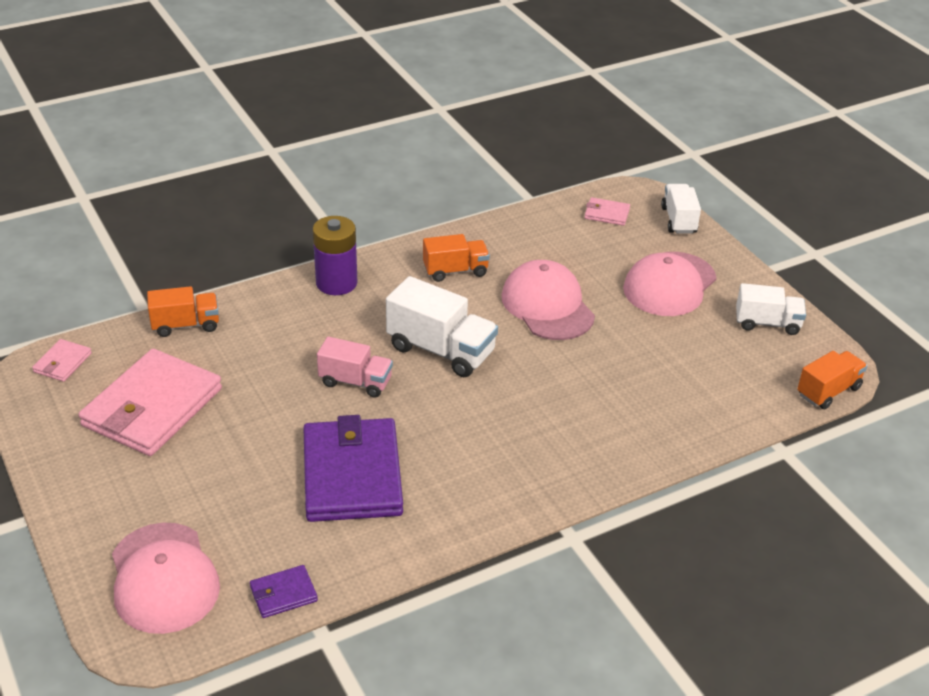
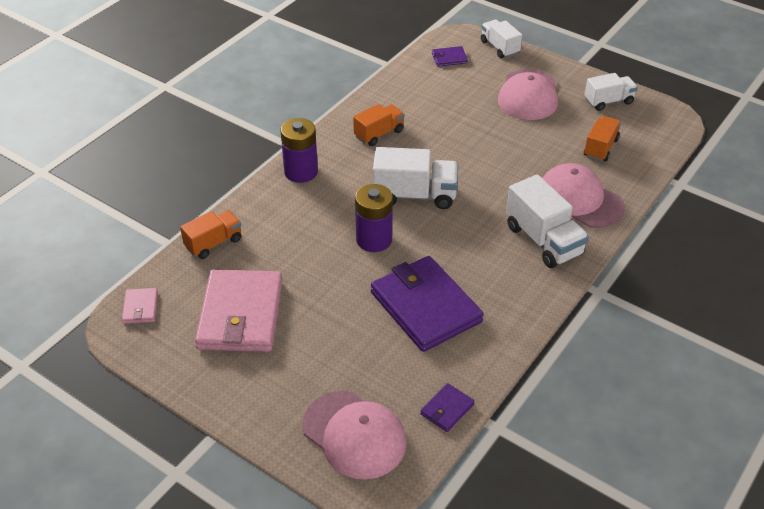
camera: 25 degrees left, 5 degrees up
pink truck [317,337,393,398] -> purple battery [355,184,393,252]
pink cap [502,260,595,340] -> pink cap moved to [542,163,625,228]
pink wallet [584,197,630,226] -> purple wallet [432,46,468,67]
orange truck [797,351,867,409] -> orange truck moved to [584,116,621,161]
none -> white truck [506,174,589,268]

